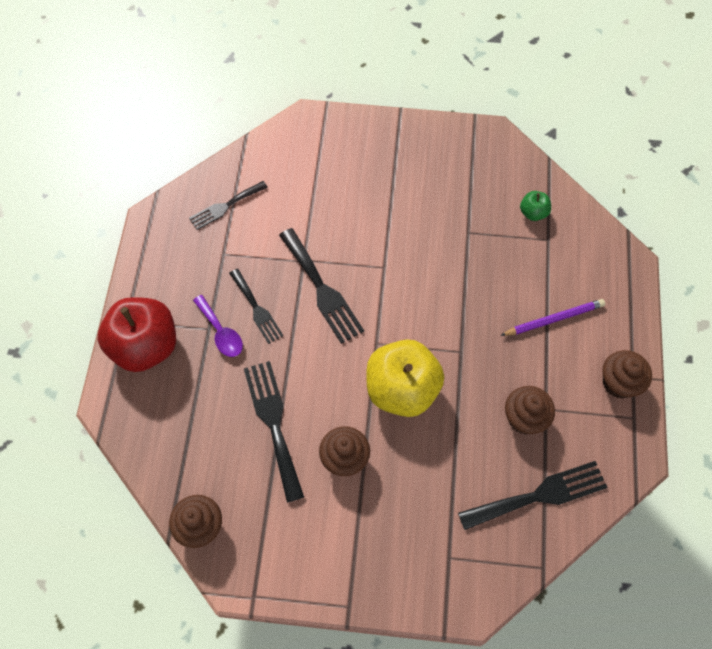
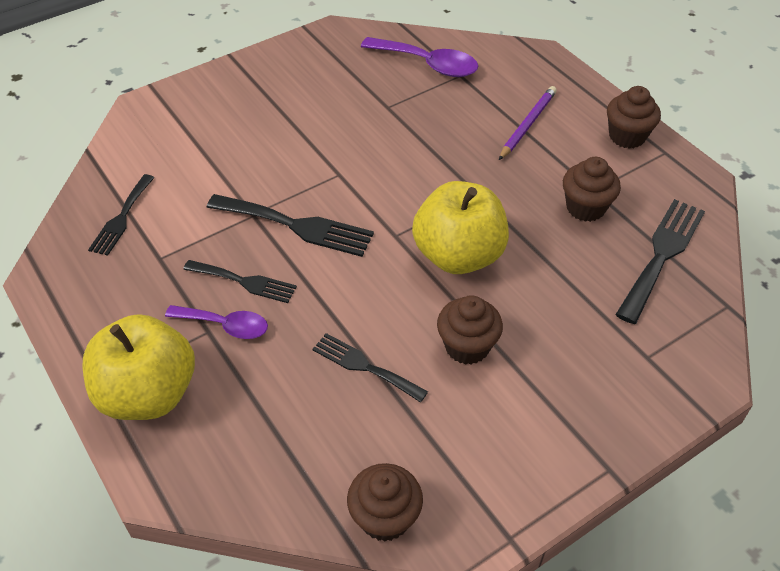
camera: 40 degrees left, 15 degrees down
red apple [98,297,176,372] -> yellow apple [82,314,195,420]
black fork [244,361,304,503] -> black fork [312,333,428,403], size x0.64
green apple [520,191,551,221] -> purple spoon [361,37,478,77]

